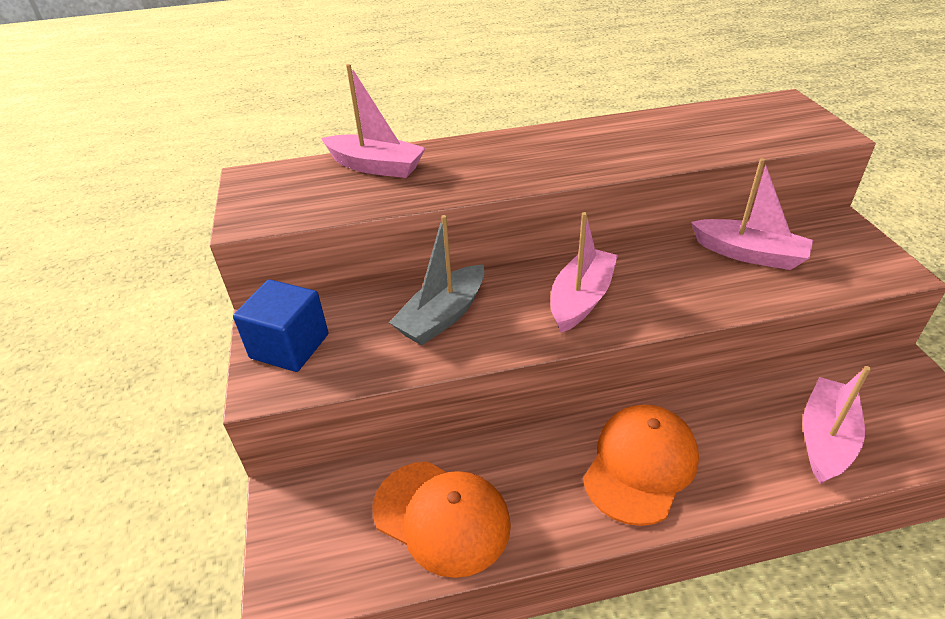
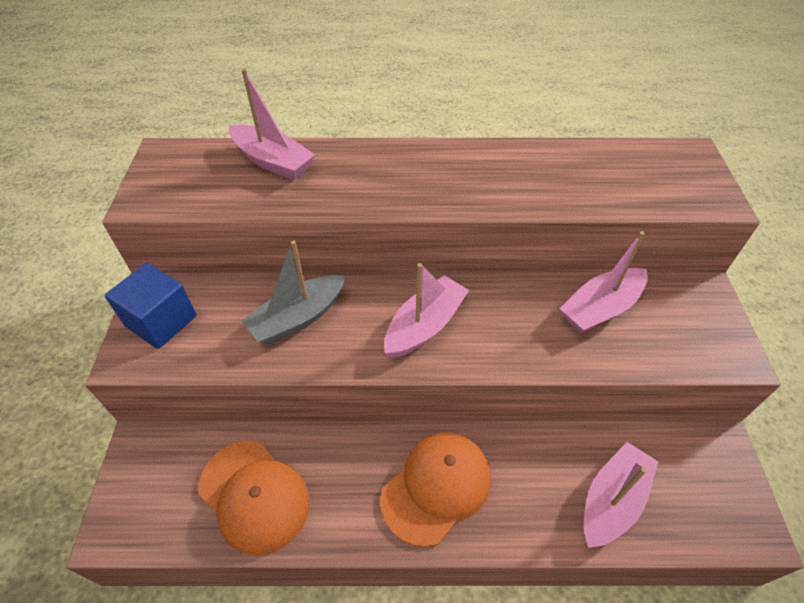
camera: 10 degrees right, 10 degrees up
pink boat [691,158,813,270] -> pink boat turned 105 degrees clockwise [559,231,648,333]

